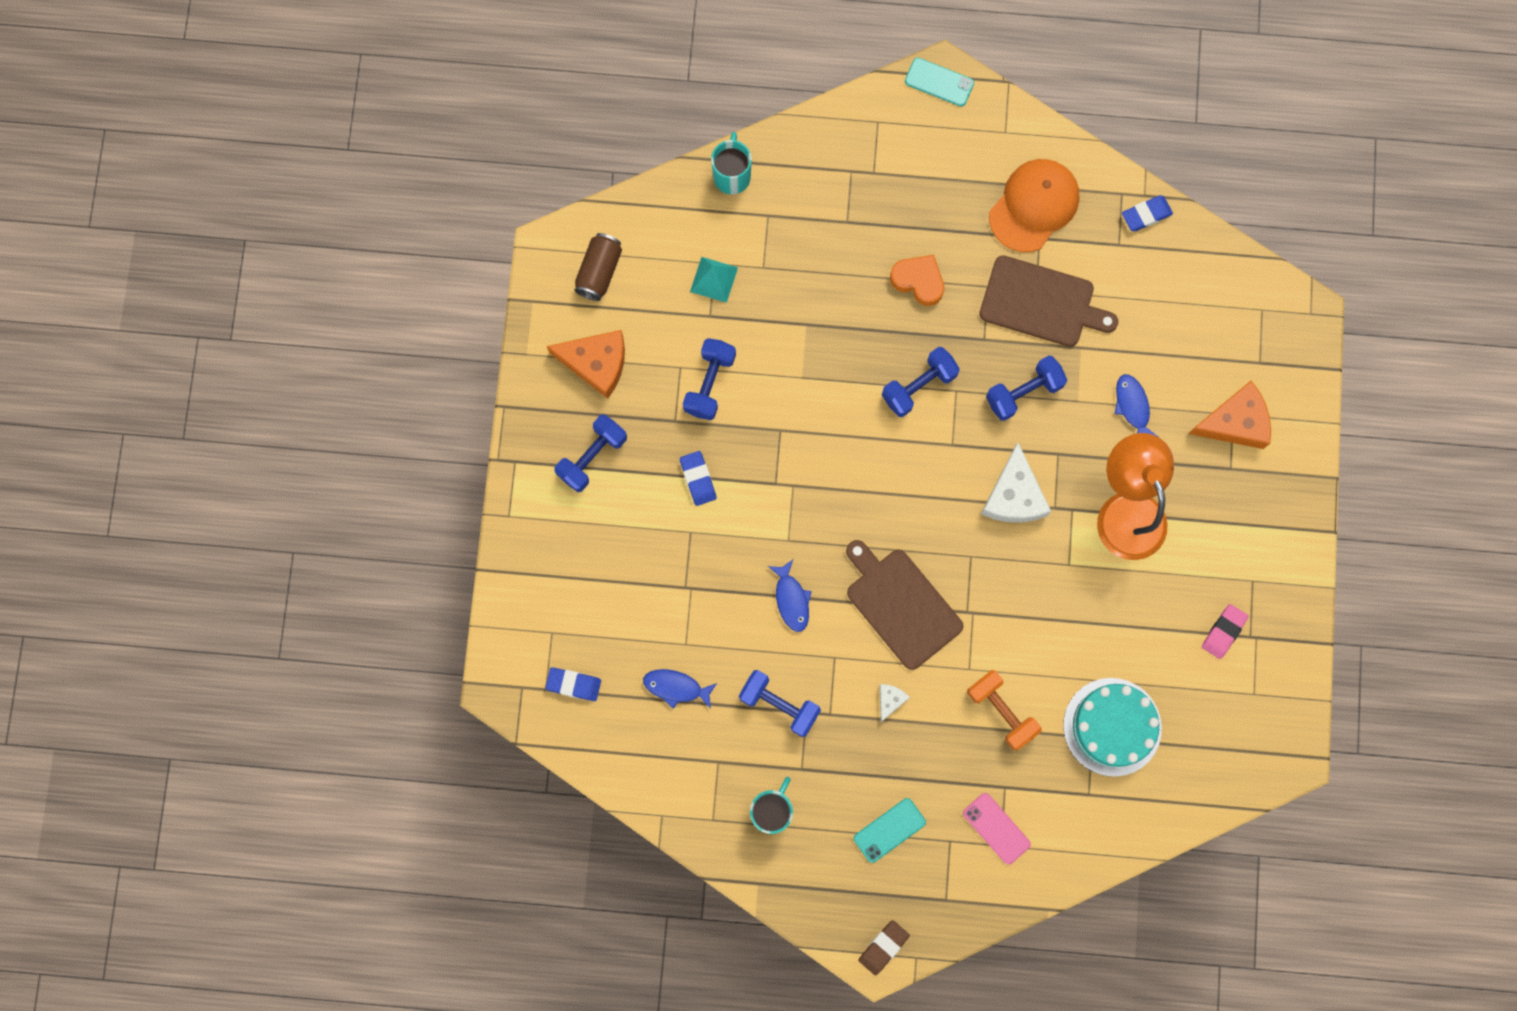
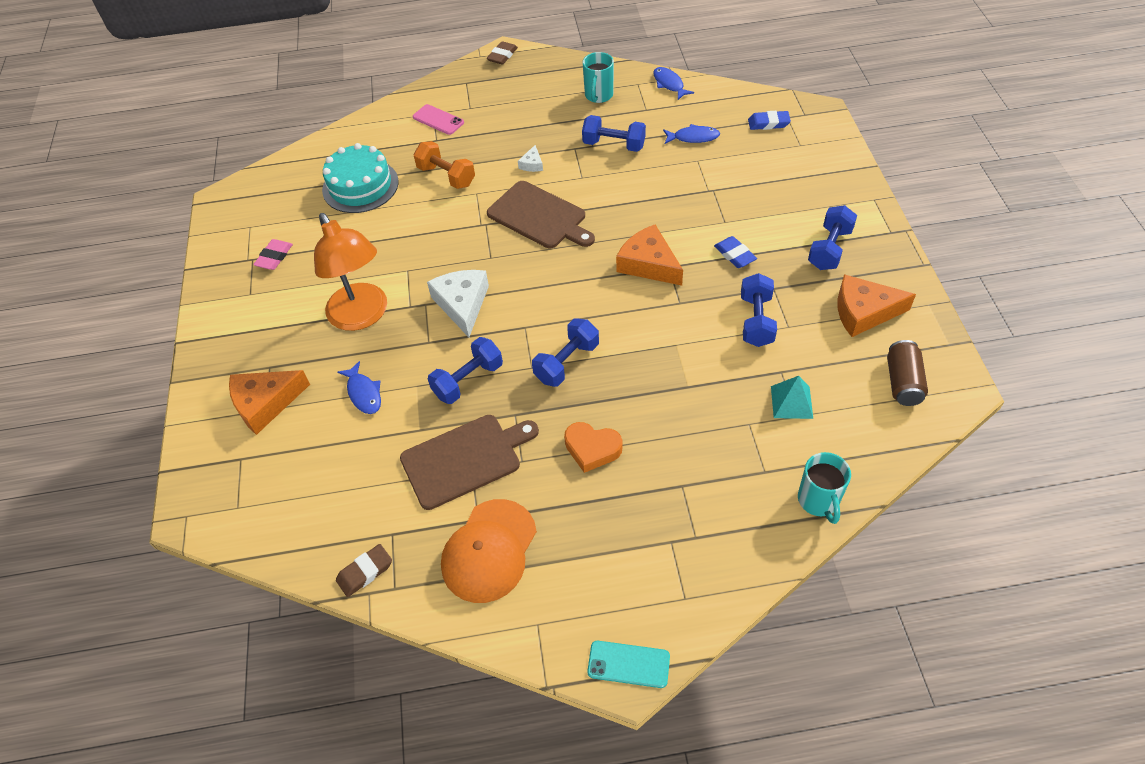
camera: 170 degrees right, 25 degrees down
blue fish [768,560,812,632] -> blue fish moved to [653,67,694,100]
turquoise phone [854,798,926,863] -> none
brown cutting board [979,255,1118,347] -> brown cutting board turned 150 degrees clockwise [400,415,539,510]
blue eraser [1122,196,1173,231] -> brown eraser [336,544,392,597]
none -> orange cheese [616,225,683,286]

